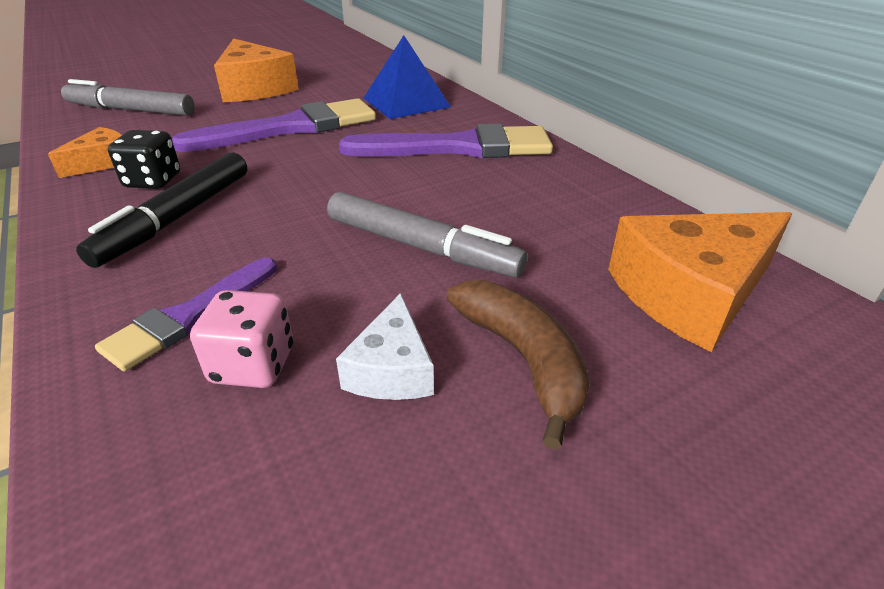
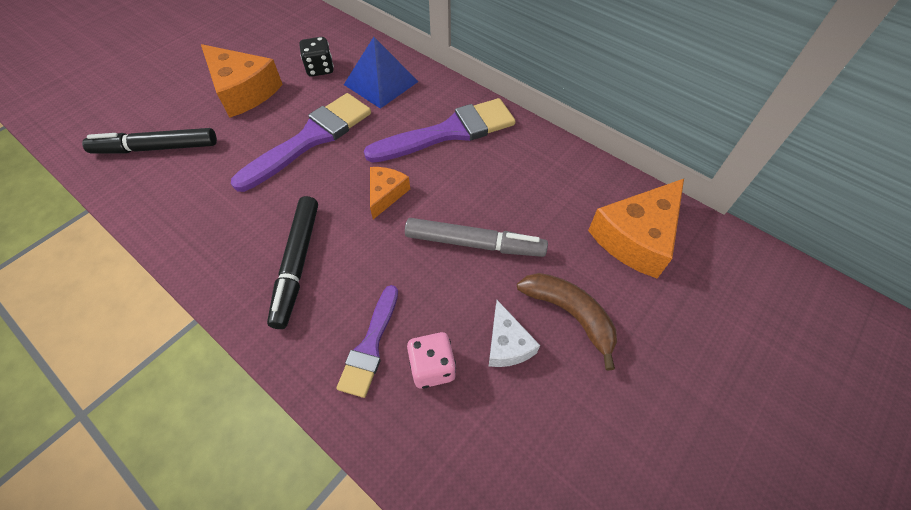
camera: 20 degrees left, 20 degrees up
orange cheese [48,127,122,178] -> orange cheese moved to [370,167,410,219]
grey marker [61,79,195,116] -> black marker [82,128,217,153]
black dice [108,130,180,189] -> black dice moved to [300,37,334,77]

